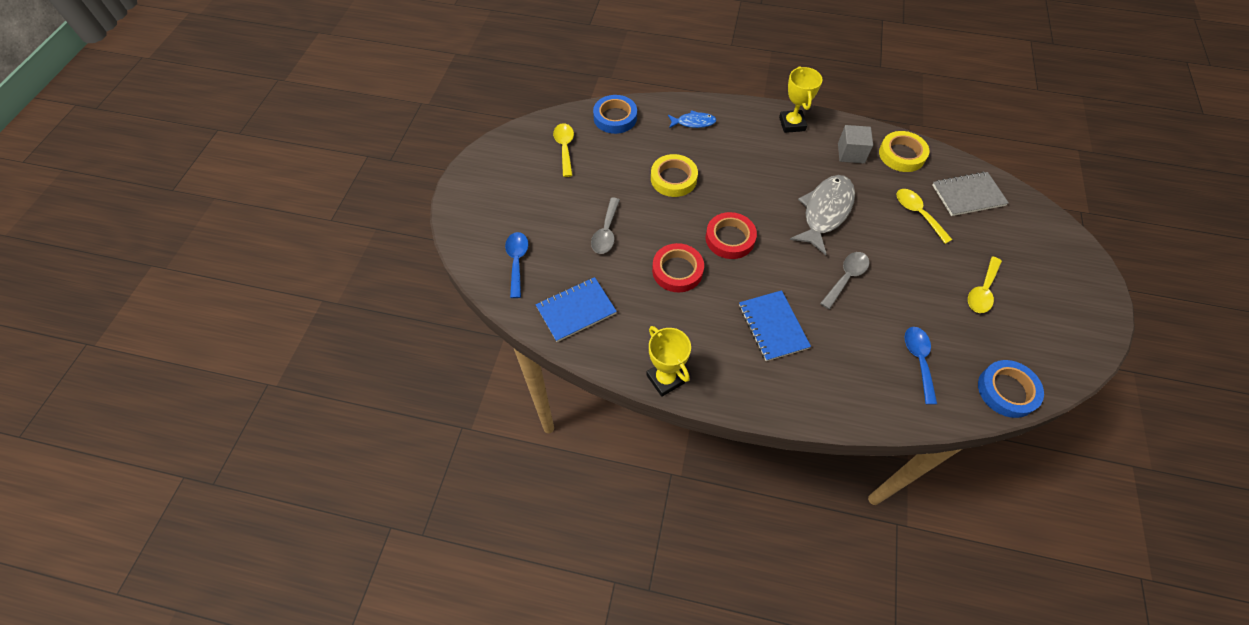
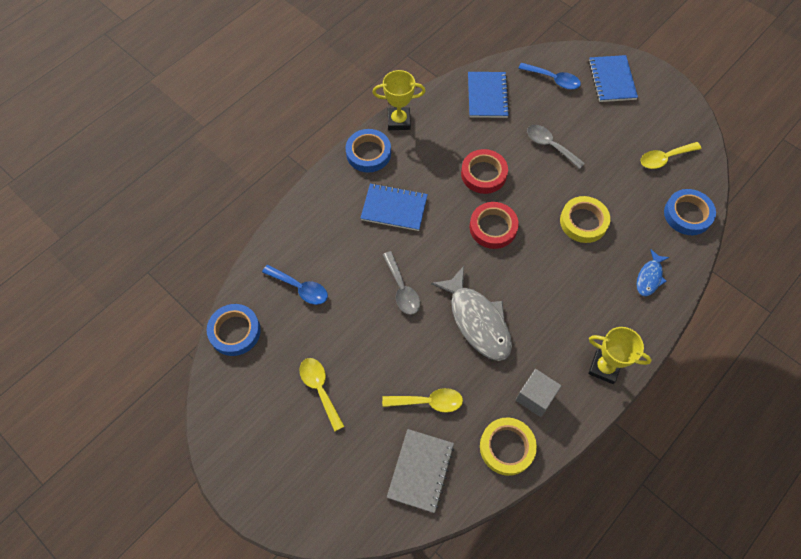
camera: 120 degrees right, 5 degrees up
yellow spoon [553,123,574,177] -> yellow spoon turned 135 degrees clockwise [641,142,702,169]
none -> blue tape [346,129,391,172]
none -> blue notebook [588,55,638,102]

